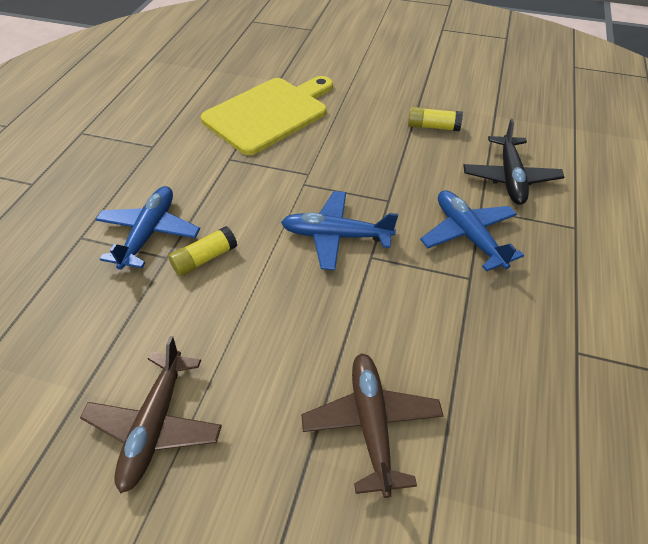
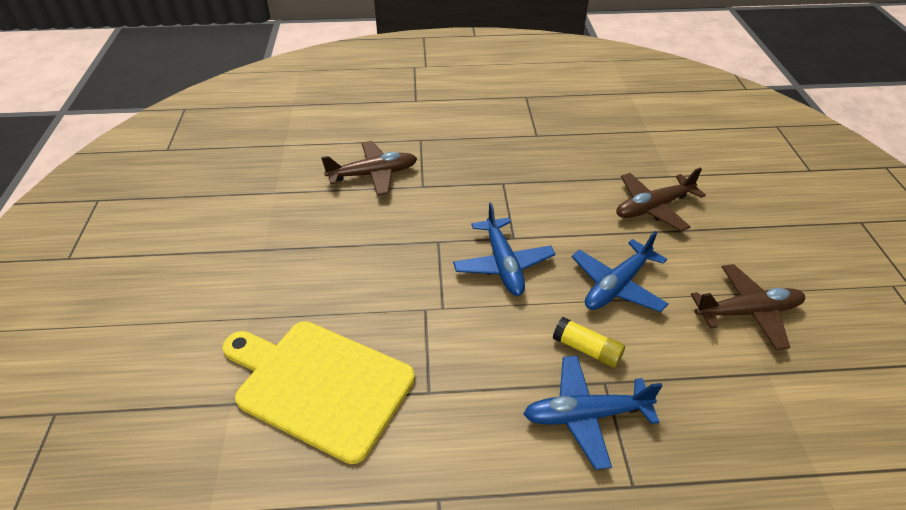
camera: 110 degrees left, 5 degrees down
yellow glue stick [408,107,463,131] -> none
blue plane [420,190,524,272] -> blue plane moved to [572,231,668,312]
black plane [463,119,564,205] -> brown plane [321,141,417,196]

